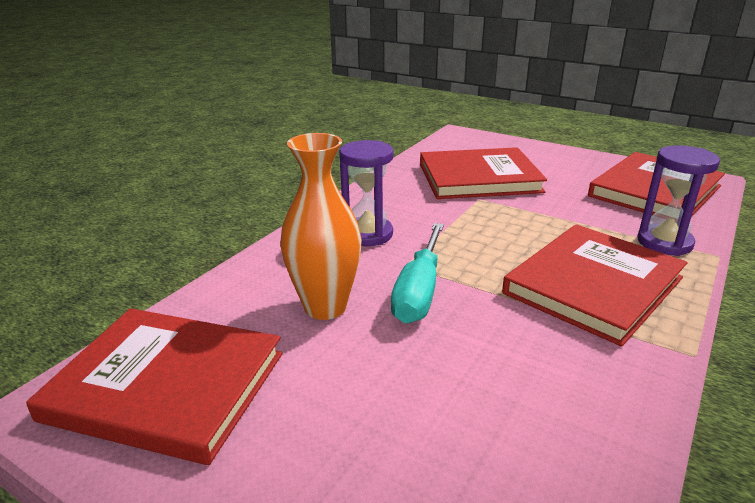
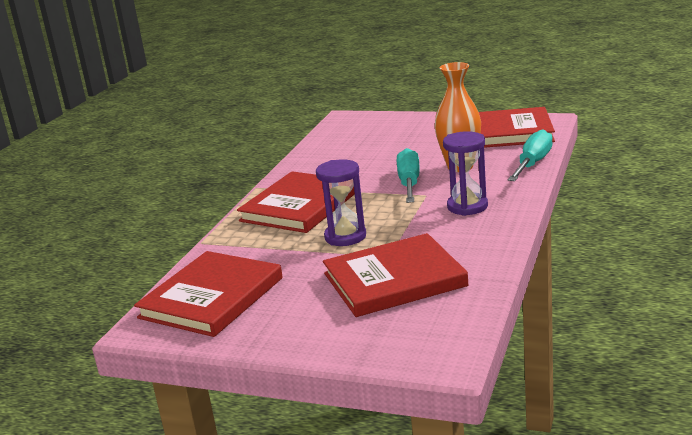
camera: 170 degrees right, 5 degrees down
purple hourglass [637,145,720,256] -> purple hourglass moved to [316,159,366,246]
none -> turquoise screwdriver [508,129,553,181]

